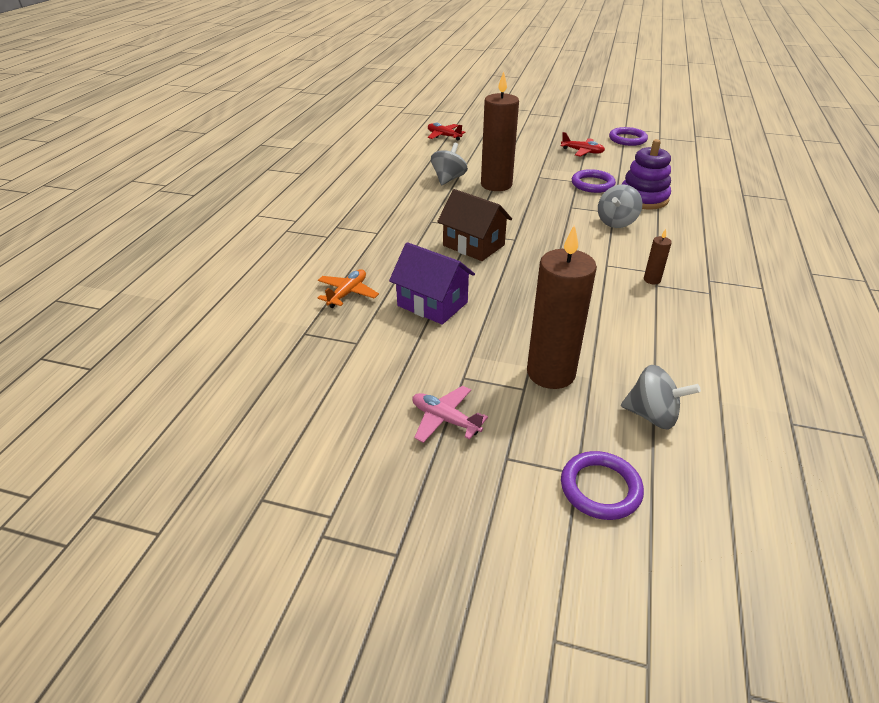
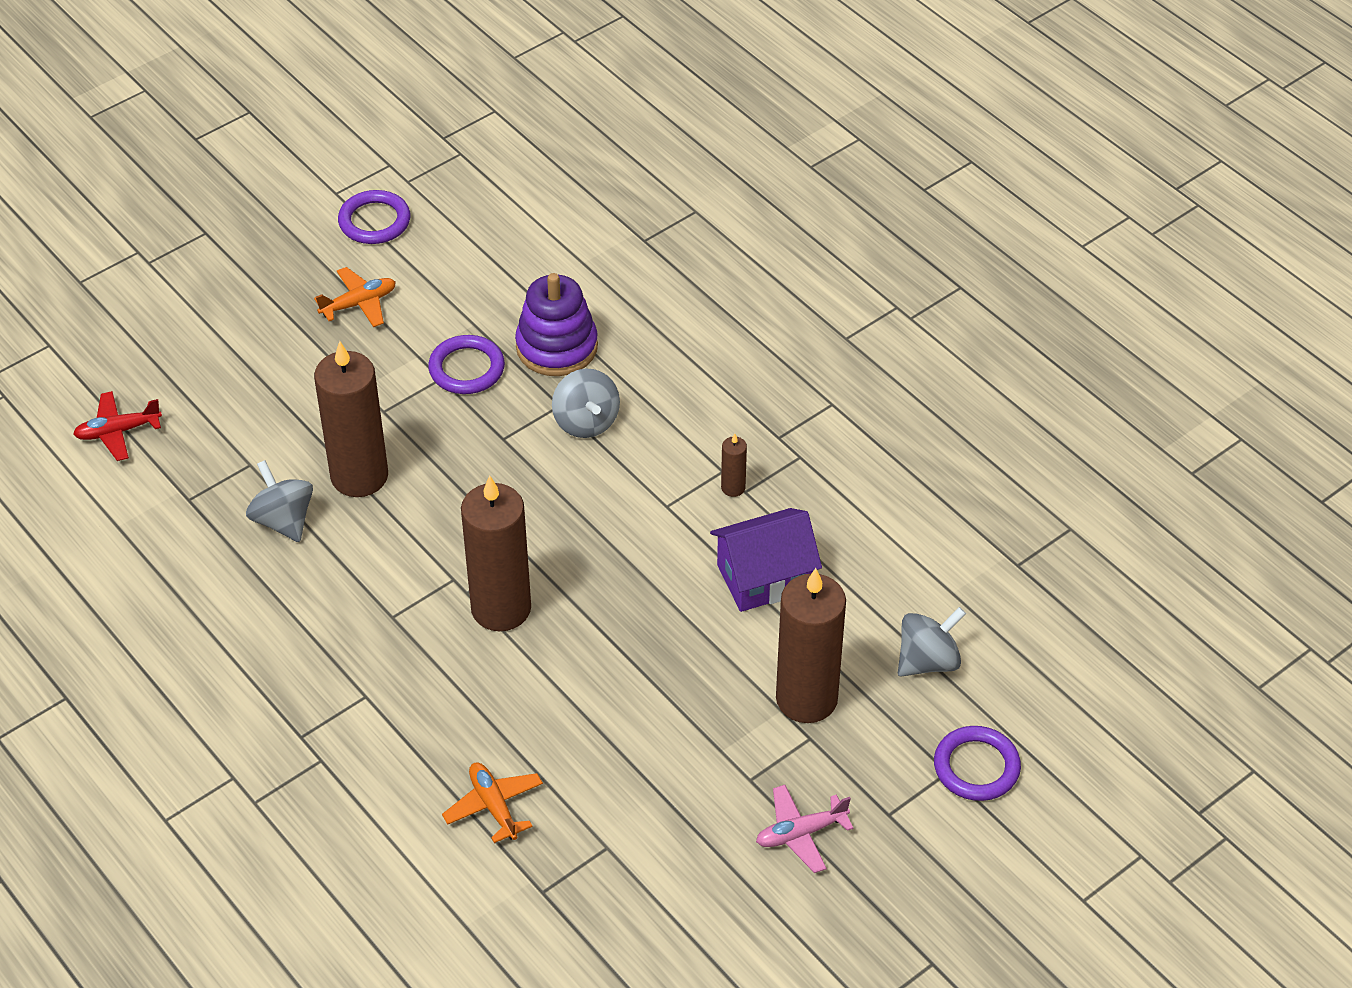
camera: 55 degrees left, 10 degrees up
purple house [389,242,475,325] -> purple house moved to [710,508,822,612]
brown house [437,189,512,261] -> brown candle [461,476,531,631]
red plane [561,132,605,157] -> orange plane [314,267,396,327]

